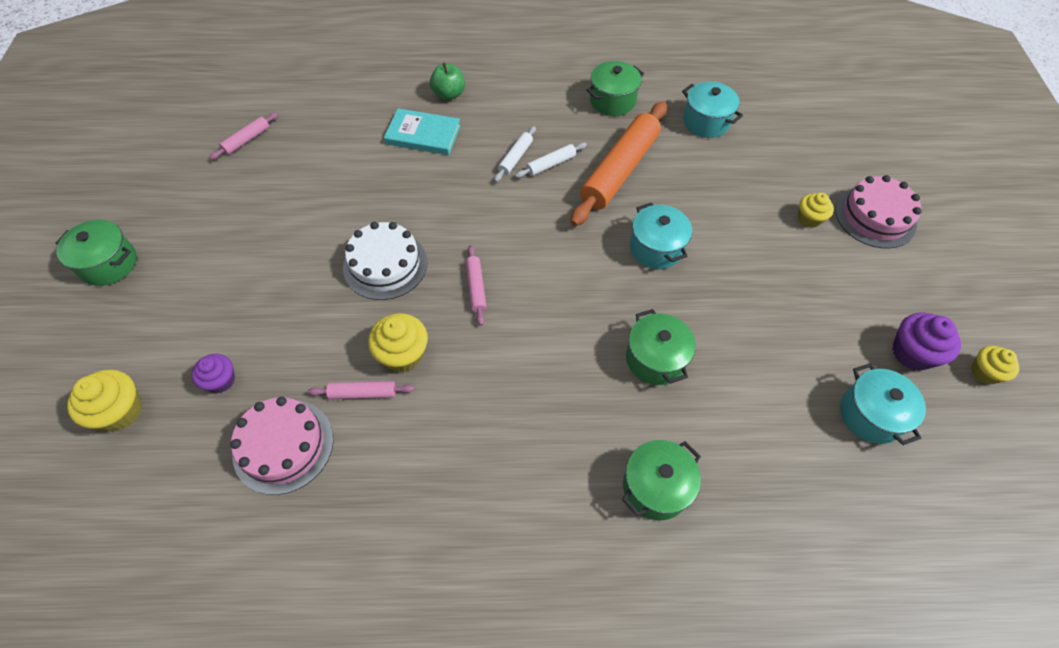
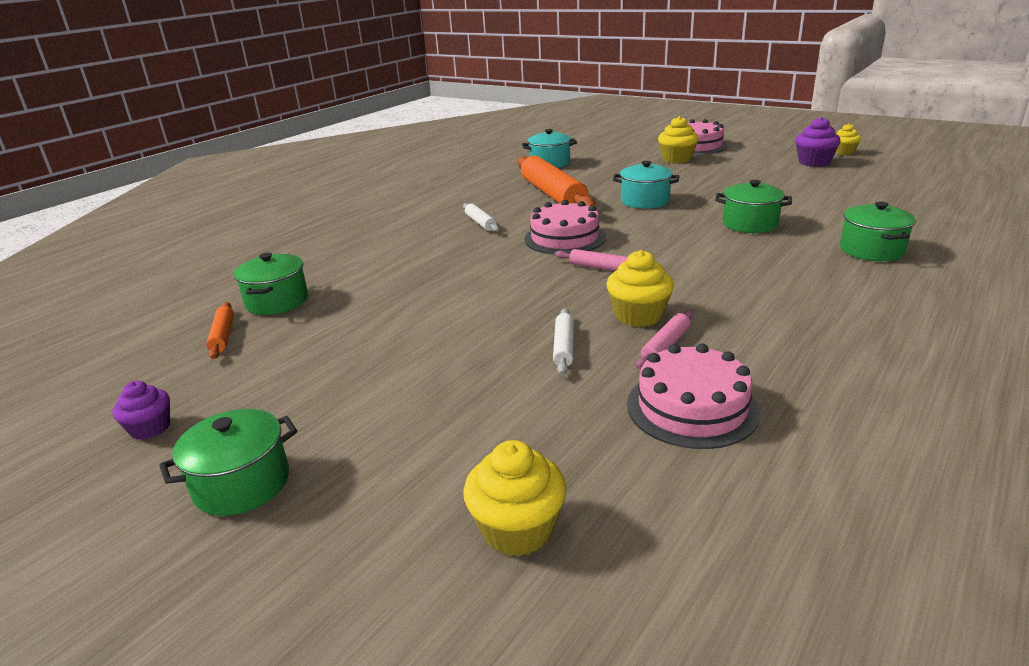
camera: 50 degrees left, 30 degrees down
purple cupcake [192,354,235,393] -> purple cupcake moved to [112,381,170,440]
pink rolling pin [209,112,278,160] -> orange rolling pin [206,302,234,359]
white cake [343,222,427,300] -> none
turquoise book [384,108,461,155] -> none
green apple [430,62,465,100] -> none
white rolling pin [515,142,587,178] -> white rolling pin moved to [553,308,574,375]
green pot [586,61,644,116] -> green pot moved to [234,253,308,315]
yellow cupcake [798,193,834,228] -> yellow cupcake [658,116,699,164], size x1.52
turquoise pot [840,363,926,445] -> none
none -> pink cake [524,200,606,255]

